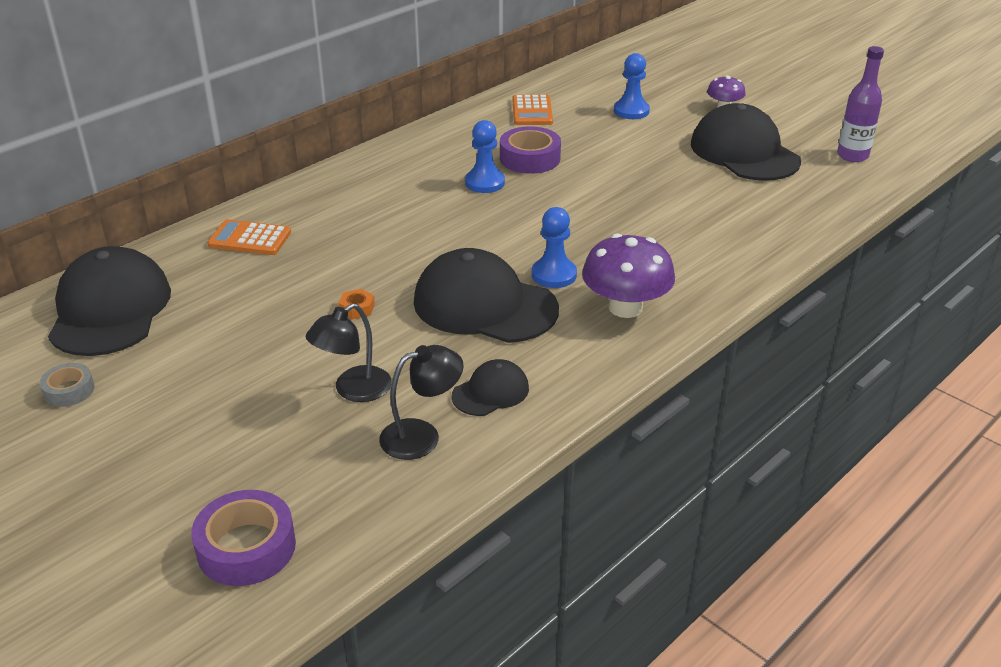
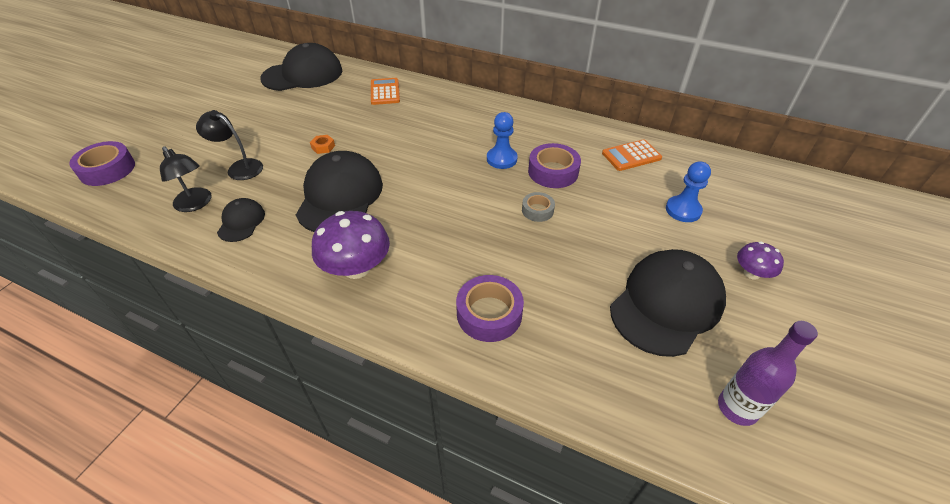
camera: 70 degrees right, 10 degrees up
grey tape [40,363,94,407] -> grey tape moved to [522,192,555,222]
black cap [452,359,529,416] -> black cap turned 120 degrees counterclockwise [217,198,265,242]
blue pawn [532,207,577,288] -> none
none -> purple tape [456,275,524,342]

